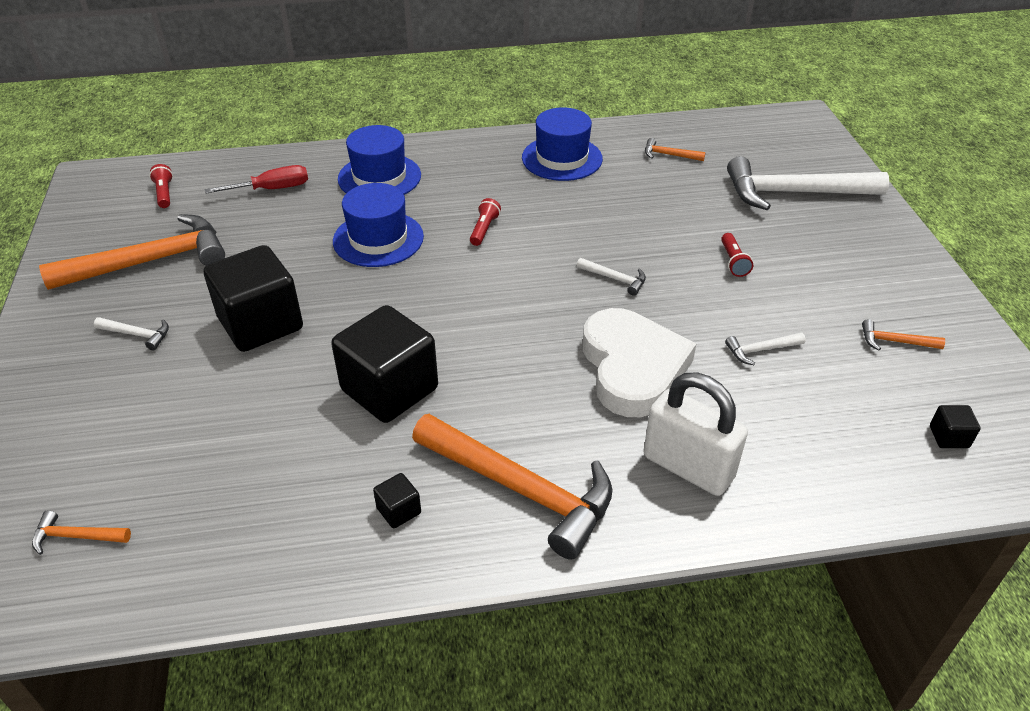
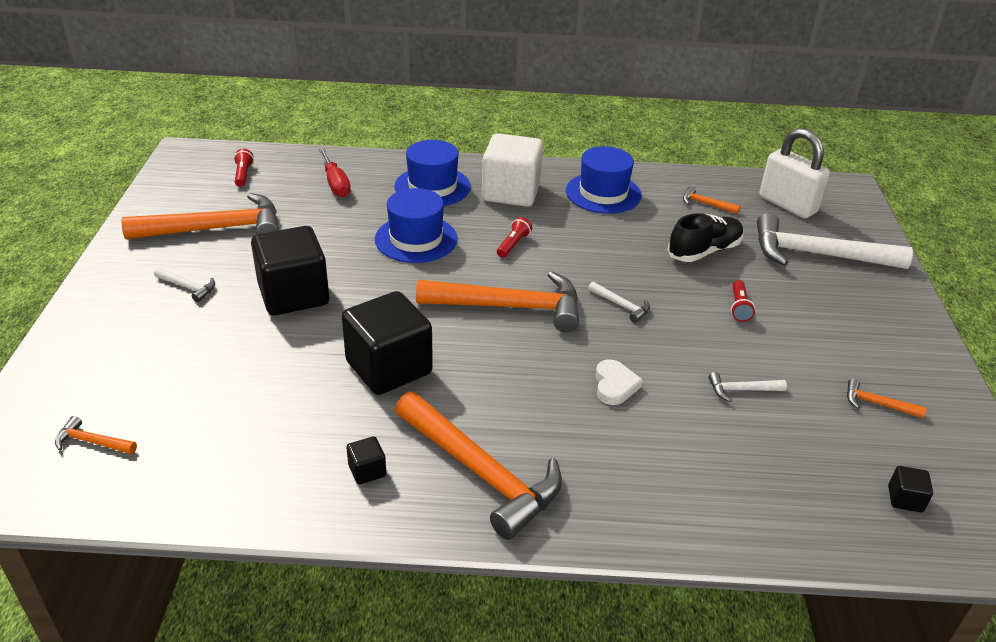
camera: 10 degrees right, 5 degrees down
red screwdriver [205,165,308,193] -> red screwdriver turned 75 degrees clockwise [319,148,351,197]
white heart [583,308,696,417] -> white heart [595,359,643,405], size x0.45
white padlock [643,372,748,496] -> white padlock moved to [759,128,830,218]
none -> orange hammer [416,271,579,332]
none -> white cube [482,133,543,207]
none -> black shoe [667,213,744,262]

